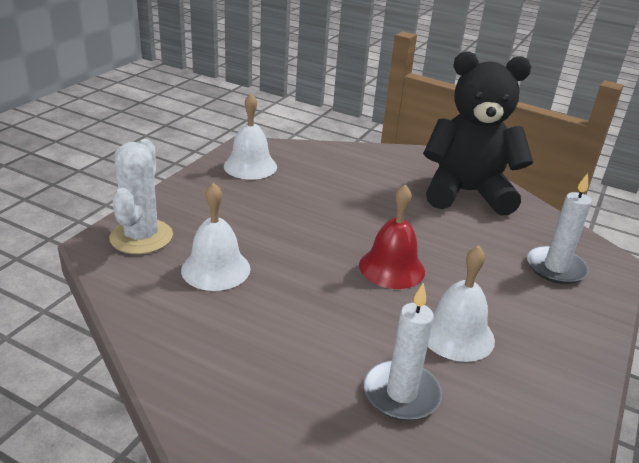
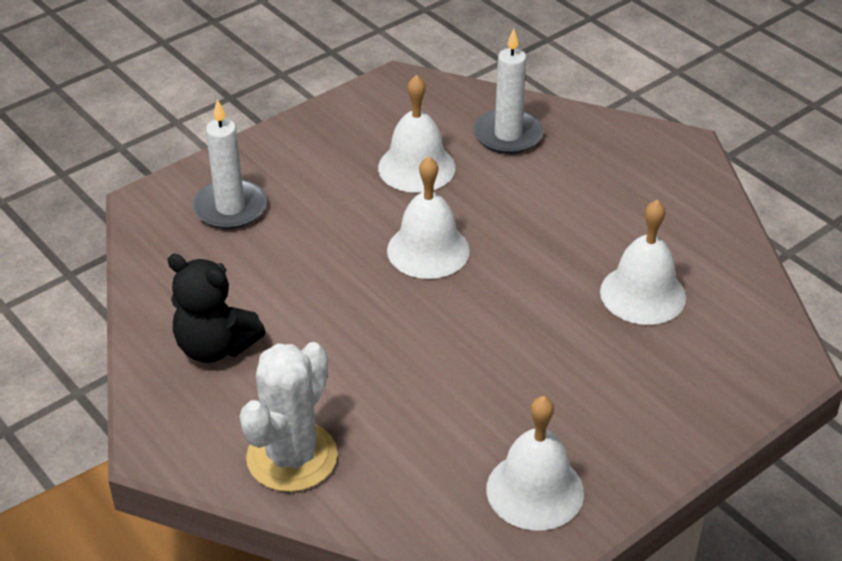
camera: 155 degrees left, 10 degrees up
white cactus [109,139,173,254] -> white cactus moved to [240,342,337,492]
red bell [359,184,425,289] -> white bell [387,156,470,279]
black teddy bear [423,51,533,215] -> black teddy bear [167,254,266,363], size x0.56

